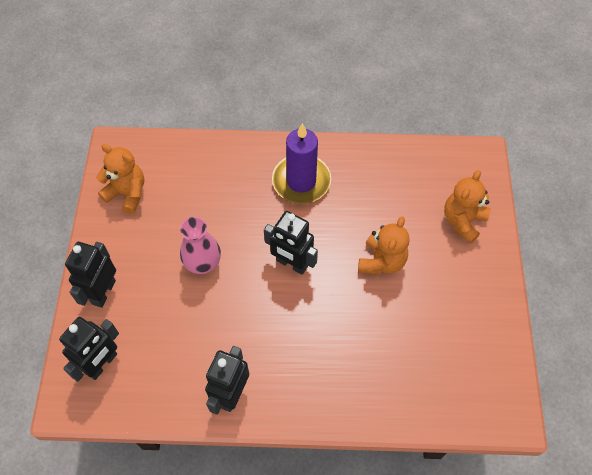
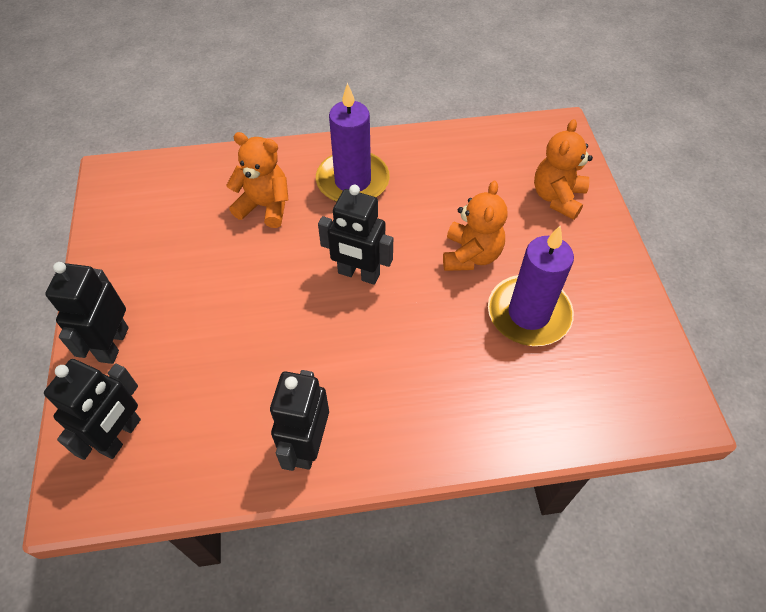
camera: 10 degrees left, 5 degrees down
orange teddy bear [96,144,144,214] -> orange teddy bear moved to [226,132,289,228]
pink vase [180,217,221,274] -> none
none -> purple candle [488,226,574,346]

